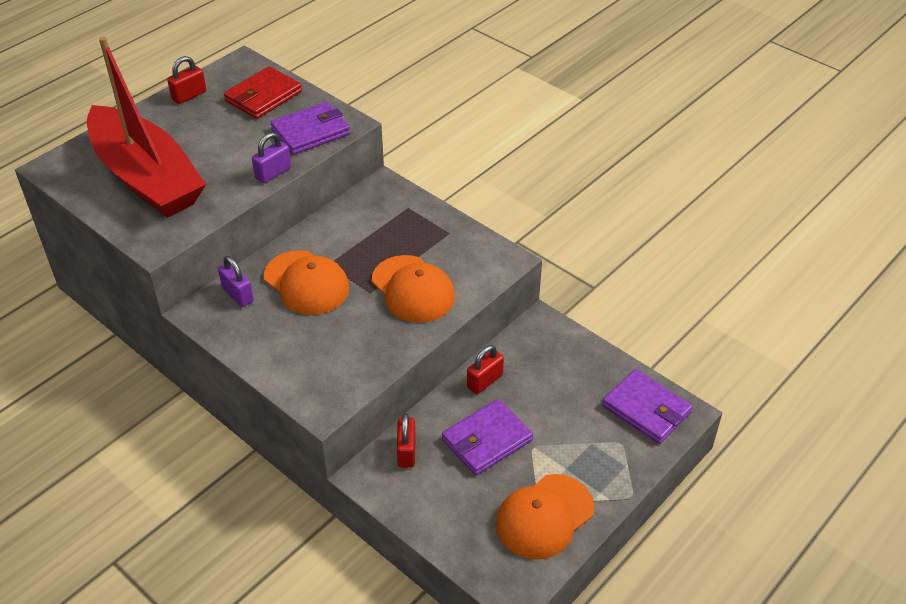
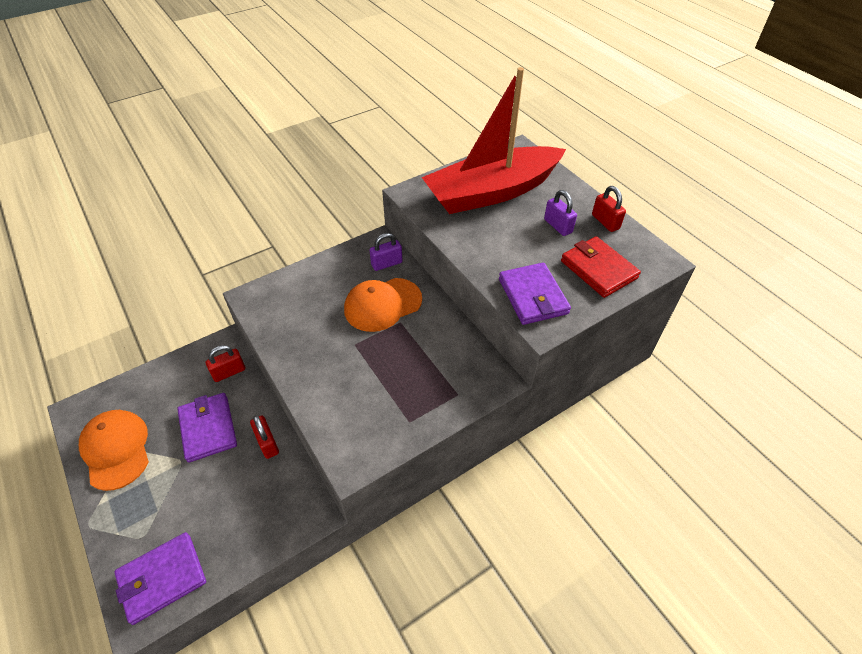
camera: 105 degrees right, 5 degrees up
purple padlock [252,132,291,183] -> purple padlock moved to [544,190,577,236]
orange cap [372,255,455,323] -> none
red padlock [397,413,416,468] -> red padlock turned 45 degrees counterclockwise [206,345,245,382]

